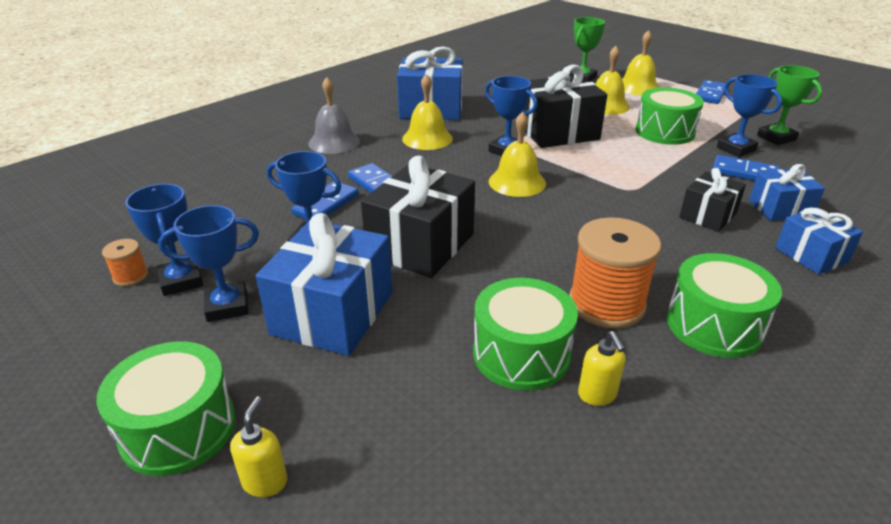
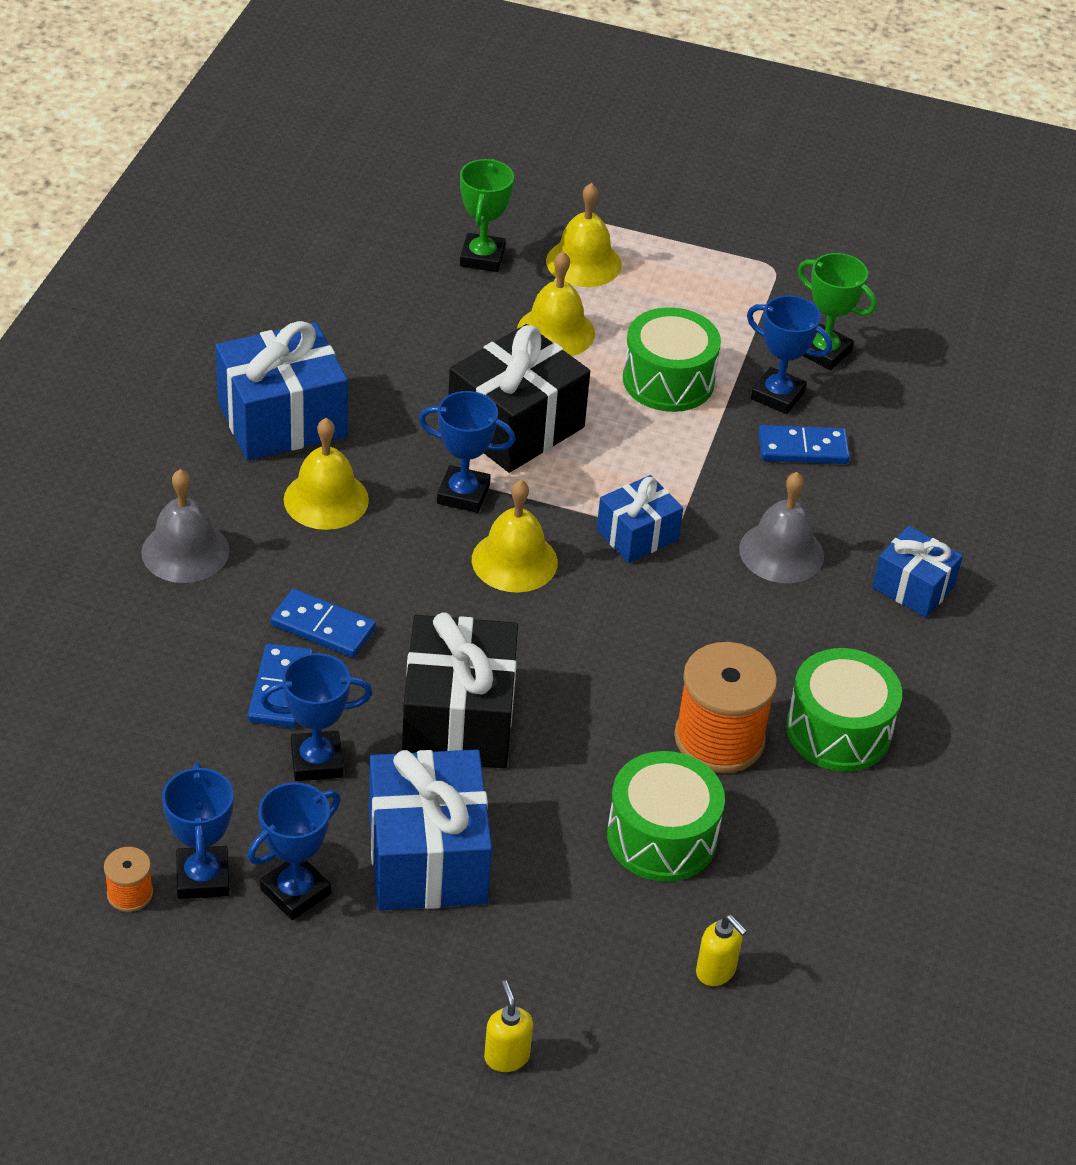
camera: 30 degrees left, 10 degrees up
green drum [96,341,236,476] -> none
blue trophy [125,184,203,296] -> blue trophy turned 45 degrees clockwise [162,763,234,899]
yellow soap dispenser [578,331,625,406] -> yellow soap dispenser moved to [696,915,747,986]
black gift [679,168,746,232] -> grey bell [739,472,824,583]
blue domino [696,80,726,104] -> none
blue gift [749,164,825,221] -> blue gift moved to [597,475,683,563]

